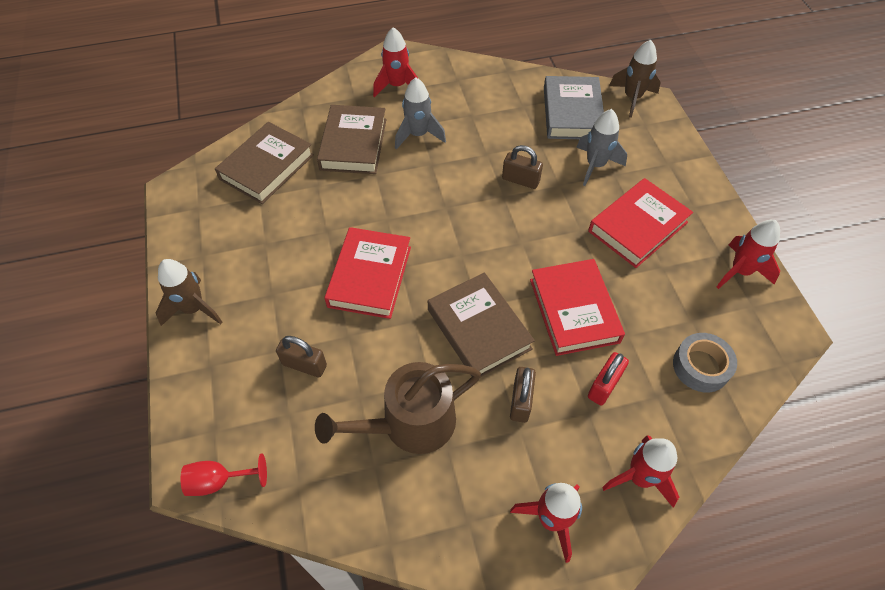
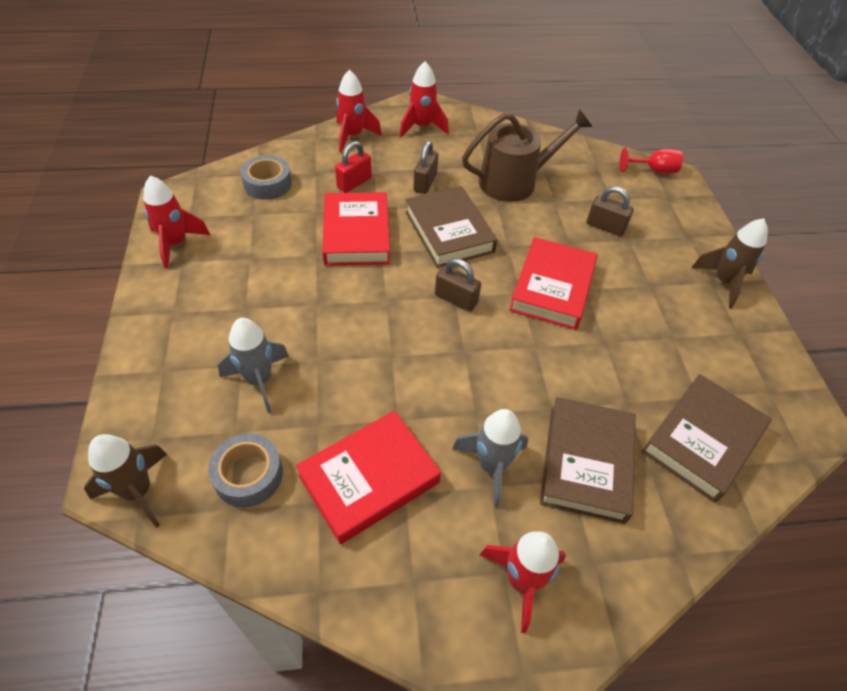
camera: 175 degrees left, 5 degrees down
brown padlock [502,145,543,189] -> brown padlock moved to [435,258,481,311]
grey book [544,76,604,139] -> grey tape [208,433,283,507]
red book [588,178,693,268] -> red book moved to [296,410,441,544]

